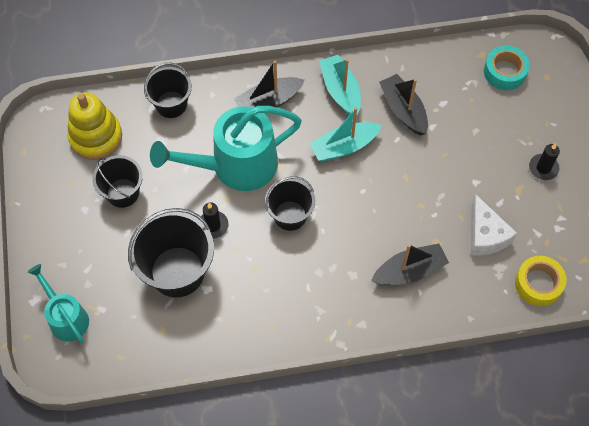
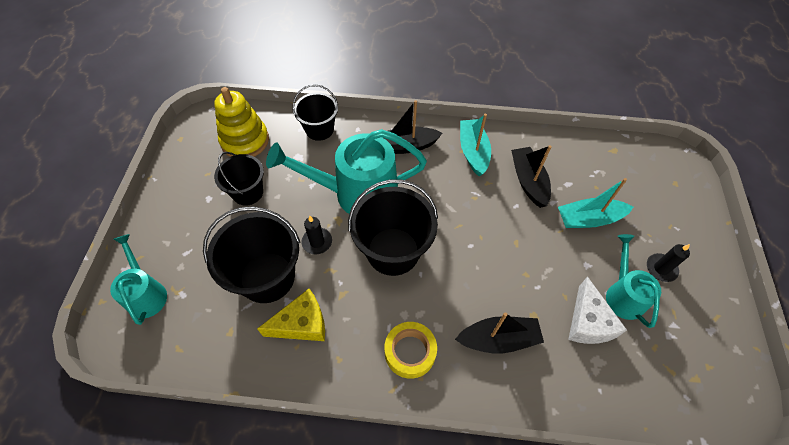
camera: 15 degrees right, 5 degrees down
black bucket [265,176,315,231] -> black bucket [348,179,438,276], size x1.62
turquoise boat [309,107,382,161] -> turquoise boat moved to [558,178,633,228]
turquoise tape [484,46,530,90] -> none
yellow tape [515,256,566,306] -> yellow tape moved to [385,322,437,379]
none -> yellow cheese [257,289,325,341]
none -> turquoise watering can [606,234,661,328]

